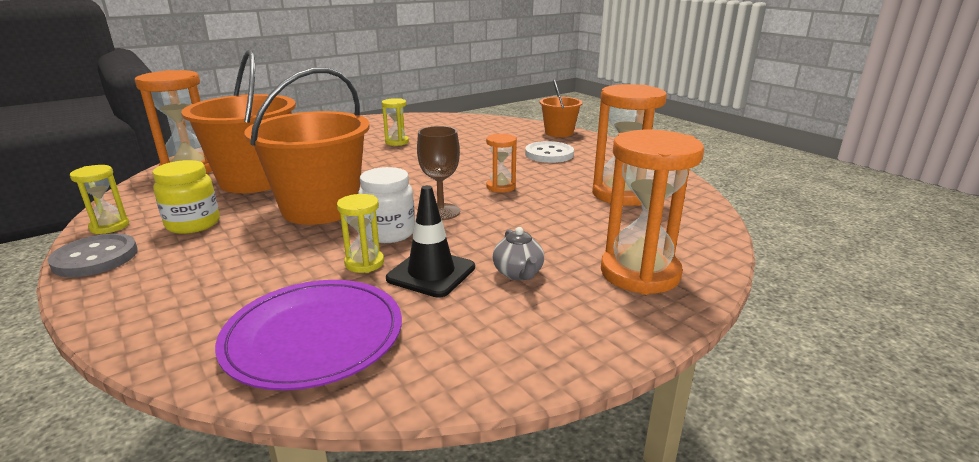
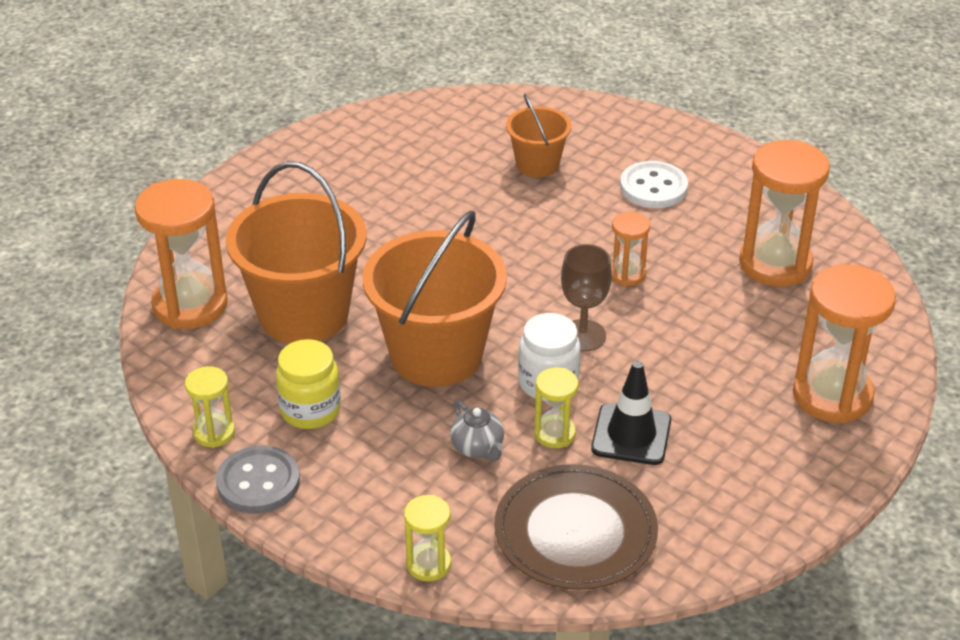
camera: 15 degrees left, 15 degrees up
purple plate [215,280,402,390] -> brown plate [494,464,658,590]
yellow hourglass [382,98,409,146] -> yellow hourglass moved to [404,495,451,581]
grey teapot [493,227,544,280] -> grey teapot moved to [450,400,504,461]
orange bucket [539,80,583,137] -> orange bucket moved to [506,93,571,178]

